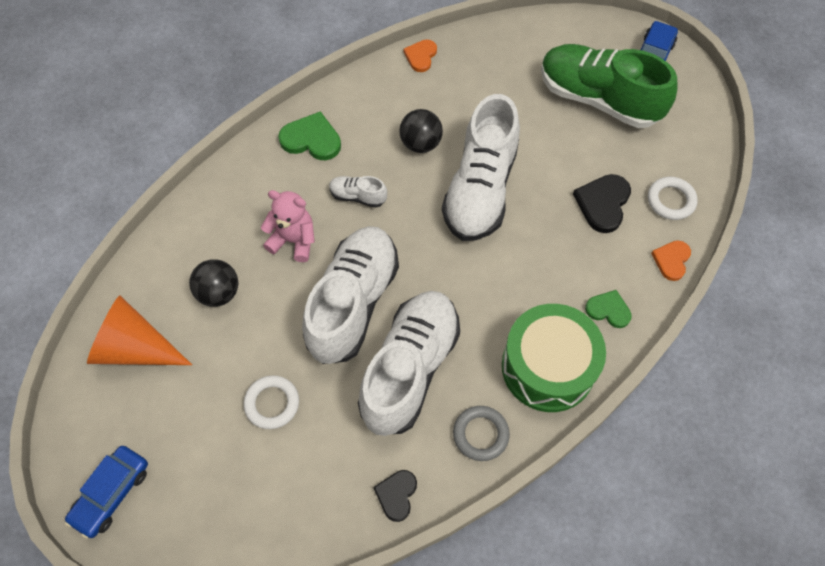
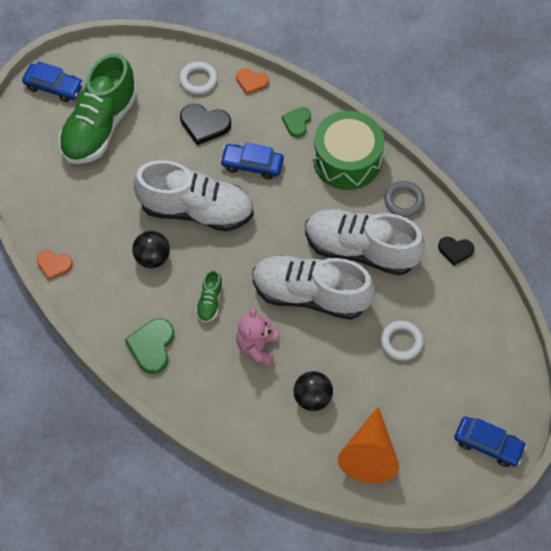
camera: 95 degrees left, 0 degrees up
white shoe [329,176,387,208] -> green shoe [196,270,223,323]
none -> blue car [220,143,284,179]

